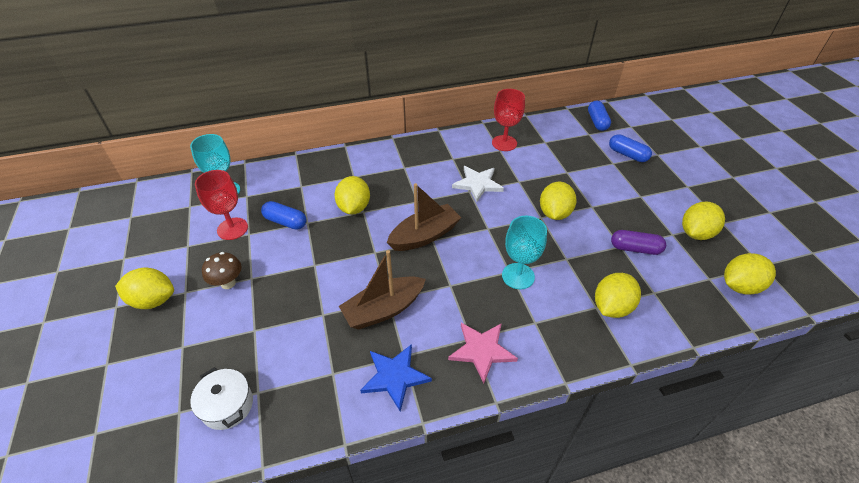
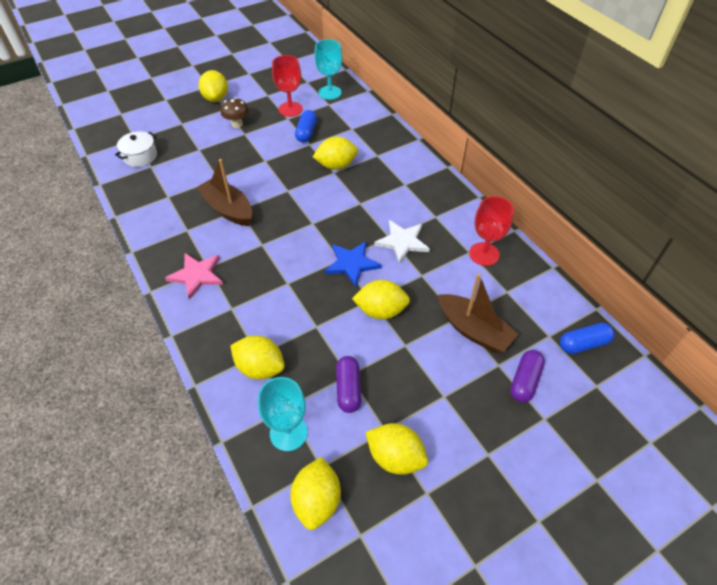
camera: 75 degrees right, 5 degrees up
blue star [360,344,432,412] -> blue star moved to [325,241,382,287]
brown boat [387,183,461,251] -> brown boat moved to [438,273,519,353]
turquoise goblet [502,216,547,289] -> turquoise goblet moved to [258,377,308,451]
blue capsule [609,134,652,162] -> purple capsule [510,350,545,403]
yellow lemon [724,253,776,295] -> yellow lemon turned 45 degrees clockwise [290,457,341,530]

